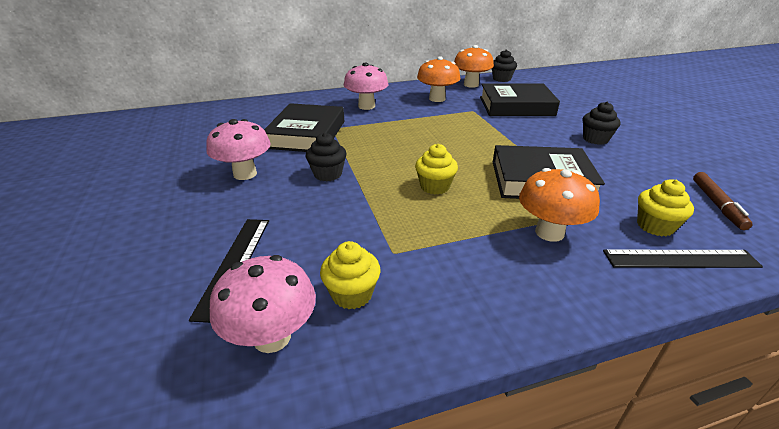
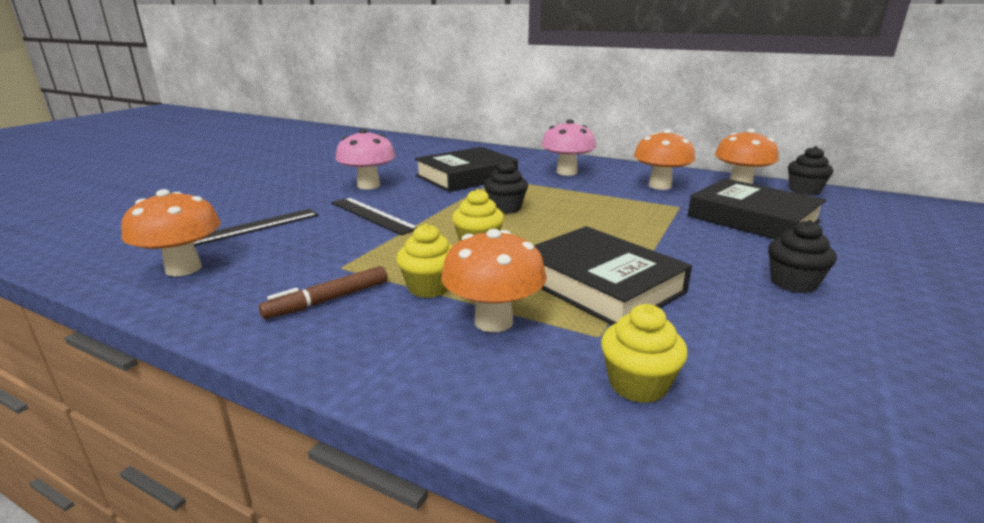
camera: 45 degrees right, 10 degrees down
pink mushroom [210,255,316,353] -> orange mushroom [121,189,221,276]
black cupcake [306,133,347,181] -> black cupcake moved to [484,160,528,214]
yellow cupcake [320,241,380,309] -> yellow cupcake moved to [396,224,453,298]
black ruler [603,250,763,268] -> black ruler moved to [331,198,417,235]
brown marker [693,172,753,230] -> brown marker moved to [259,266,388,319]

